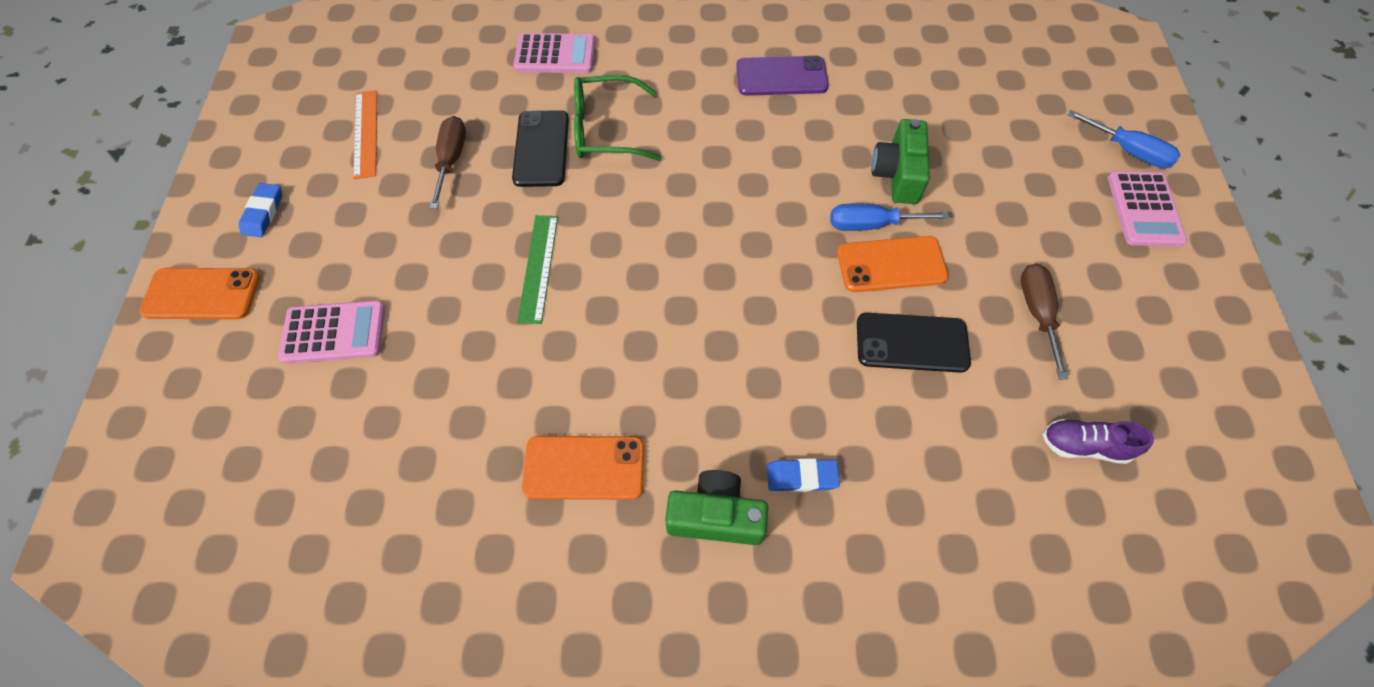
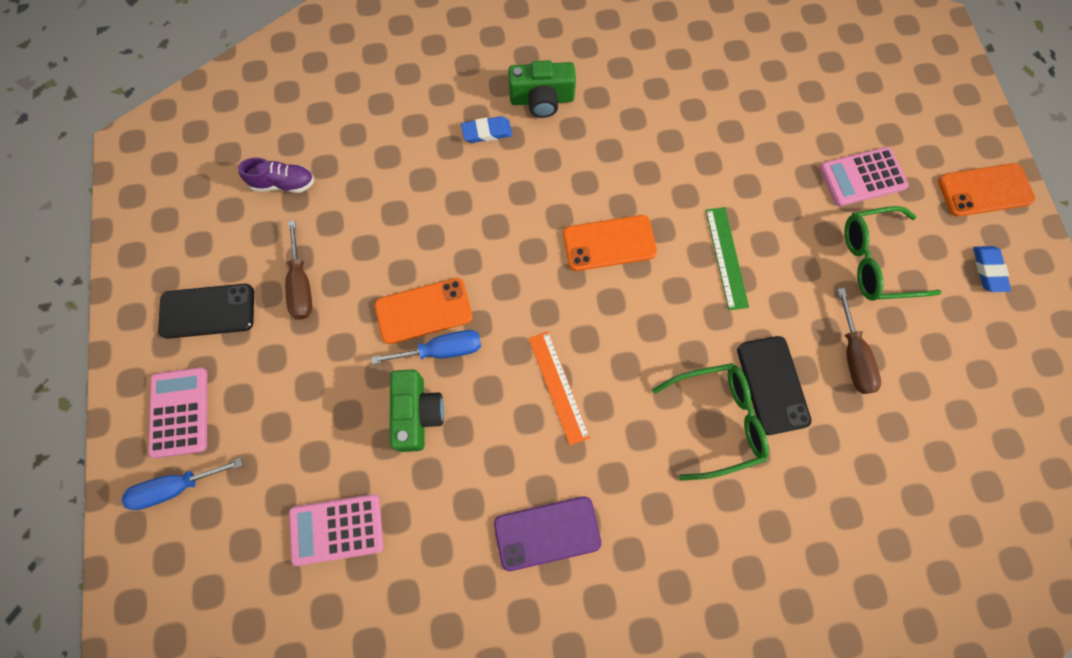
camera: 170 degrees right, 10 degrees up
orange ruler [353,90,377,179] -> orange ruler moved to [529,331,590,446]
pink calculator [513,33,595,73] -> pink calculator moved to [289,494,383,566]
orange phone [522,436,644,500] -> orange phone moved to [563,215,657,271]
black phone [857,313,971,373] -> black phone moved to [158,284,254,339]
blue screwdriver [1067,110,1180,168] -> blue screwdriver turned 45 degrees counterclockwise [122,458,243,510]
none -> green glasses [844,206,942,301]

